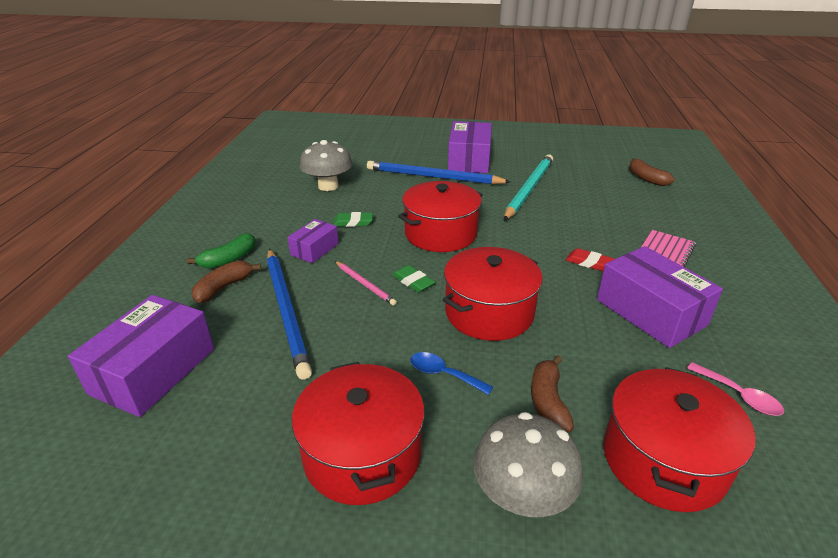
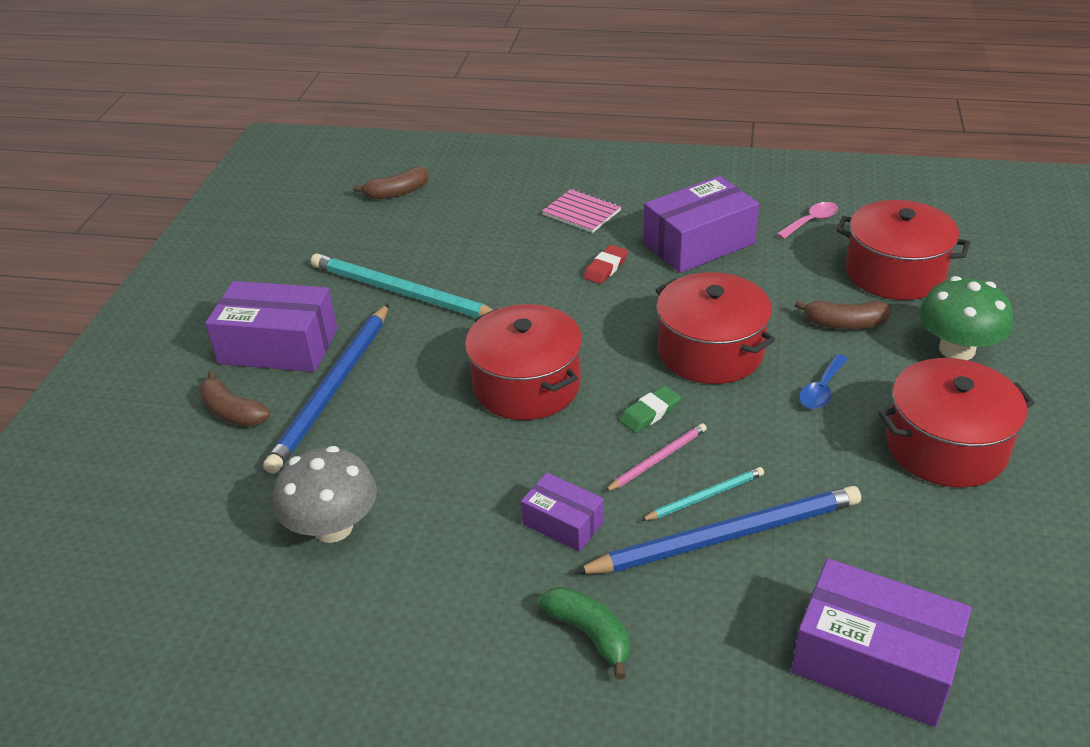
camera: 85 degrees left, 5 degrees up
brown banana [192,260,261,303] -> brown banana moved to [199,371,270,427]
green eraser [333,212,373,227] -> none
grey mushroom [473,412,583,517] -> green mushroom [919,276,1013,360]
none -> turquoise pencil [640,467,764,521]

